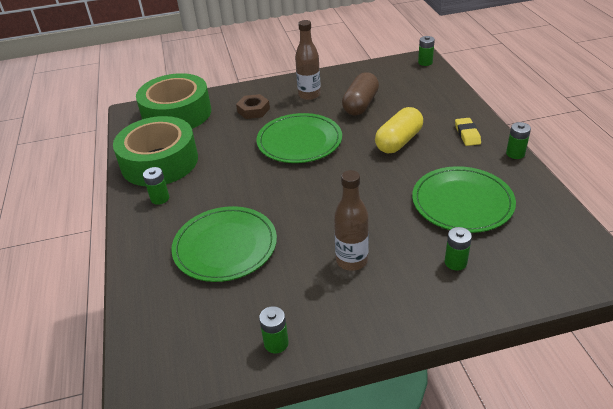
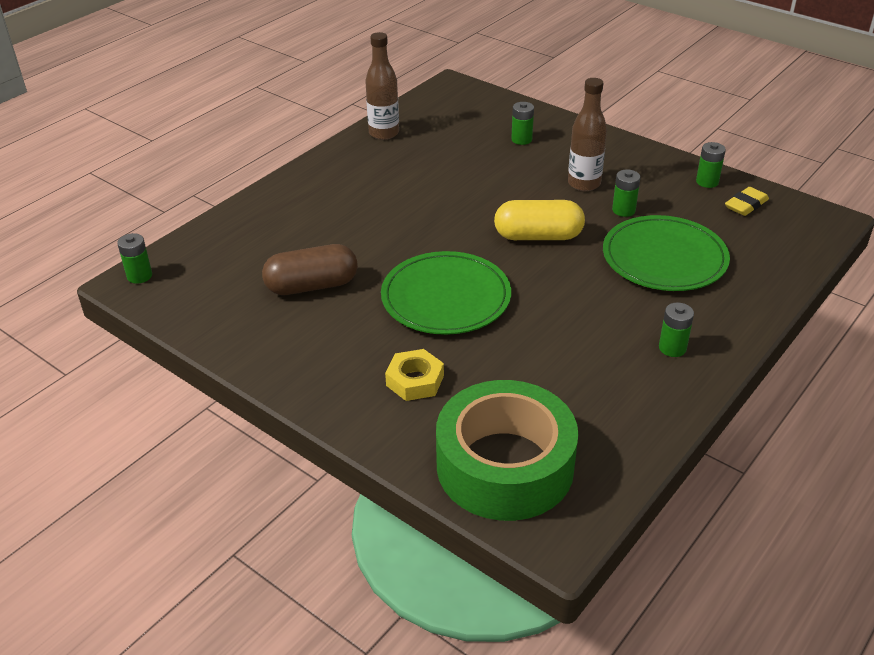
camera: 130 degrees left, 0 degrees up
green tape [113,116,198,186] -> none
brown nut [236,94,270,119] -> yellow nut [385,349,444,401]
brown bottle [295,20,321,100] -> brown bottle moved to [365,32,399,140]
yellow capsule [375,107,423,153] -> yellow capsule moved to [494,200,585,240]
green plate [412,166,516,233] -> none
yellow eraser [455,118,481,146] -> yellow eraser moved to [725,187,769,216]
green battery [506,122,531,159] -> green battery moved to [612,169,641,217]

